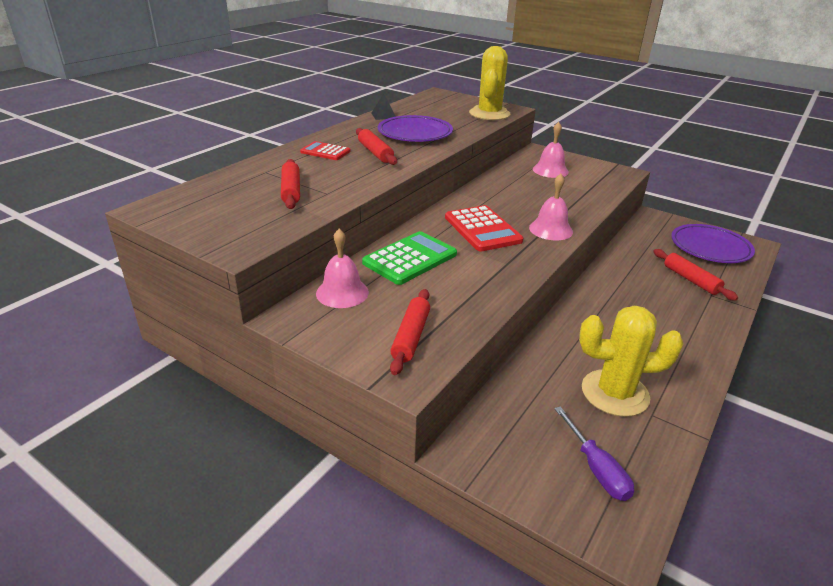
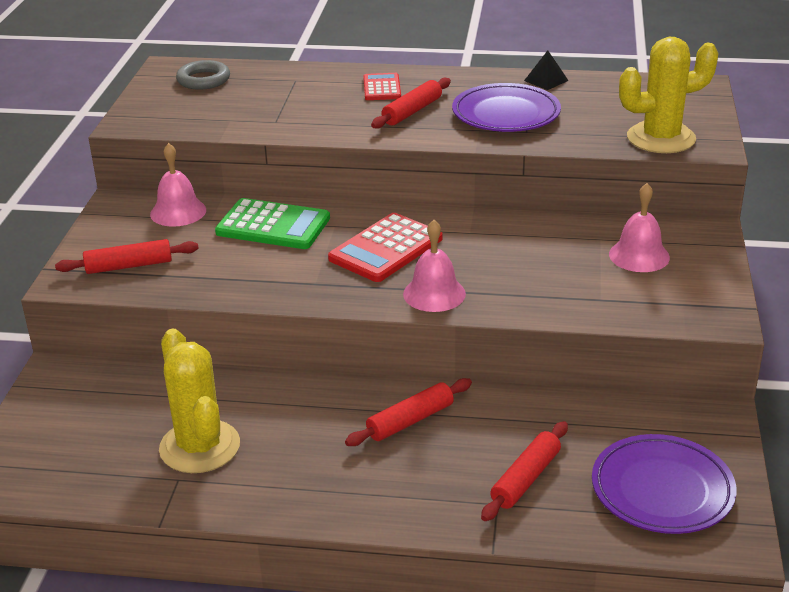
camera: 65 degrees right, 0 degrees up
red rolling pin [281,159,300,209] -> red rolling pin moved to [345,378,472,446]
purple screwdriver [554,406,634,501] -> none
none -> grey ring [176,60,230,90]

